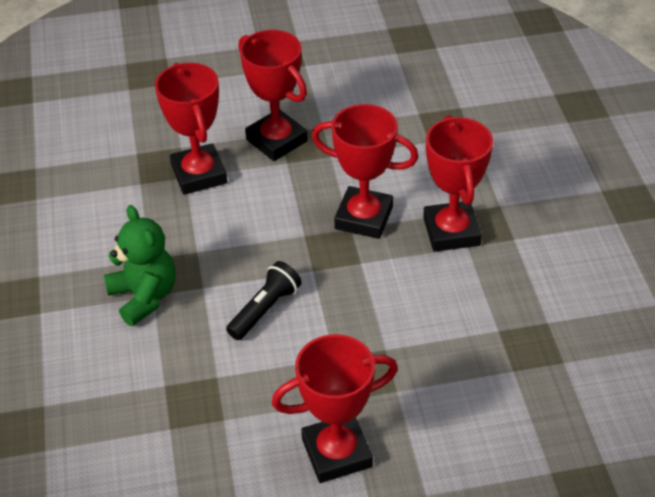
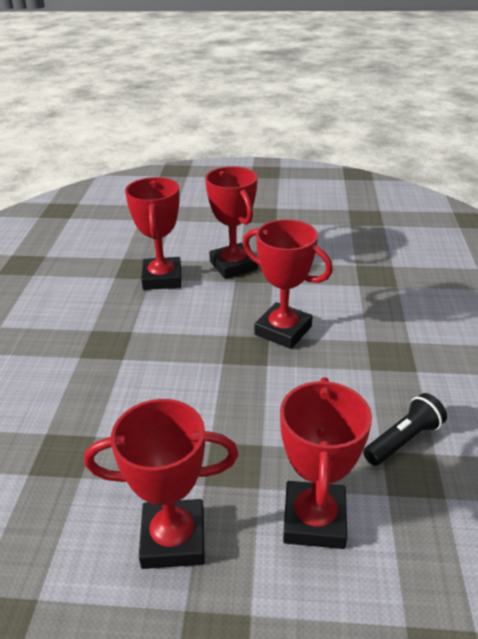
camera: 15 degrees right, 10 degrees down
green teddy bear [104,205,176,326] -> none
black flashlight [226,261,302,340] -> black flashlight moved to [363,393,447,466]
red trophy [423,115,493,252] -> red trophy moved to [280,377,372,549]

